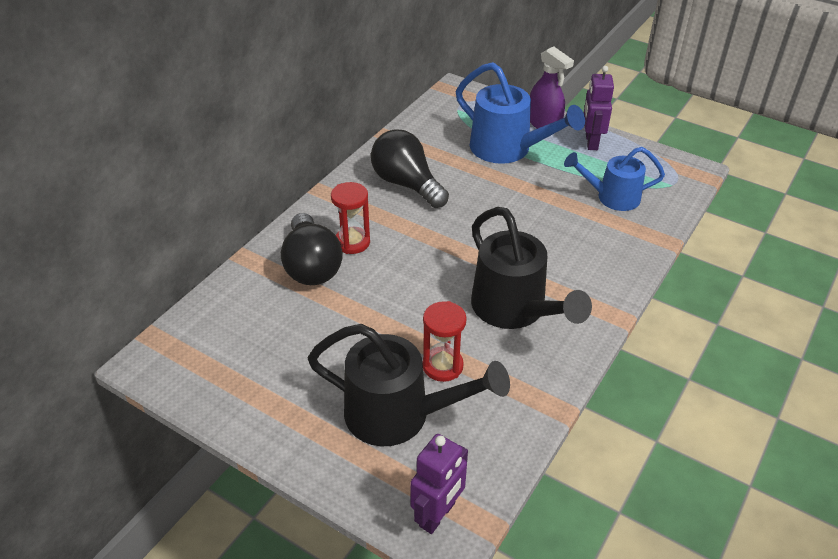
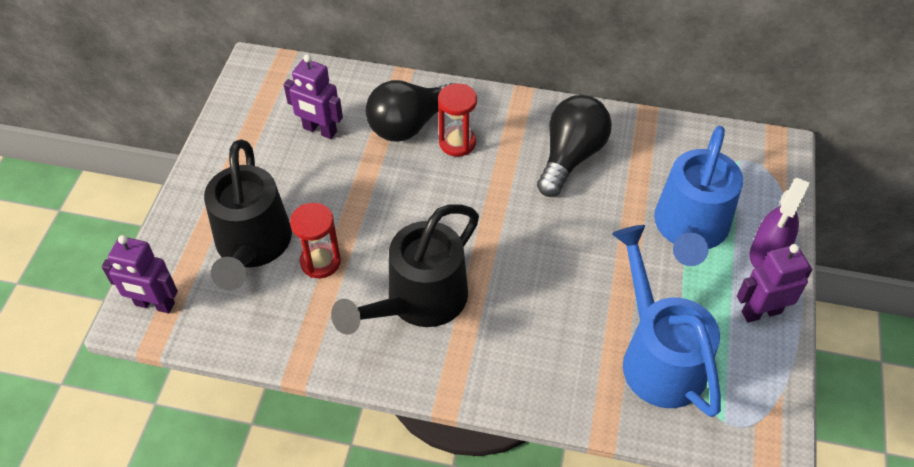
camera: 70 degrees right, 10 degrees up
blue watering can [564,147,665,211] -> blue watering can [612,225,721,417], size x1.53
none -> purple robot [284,54,343,139]

